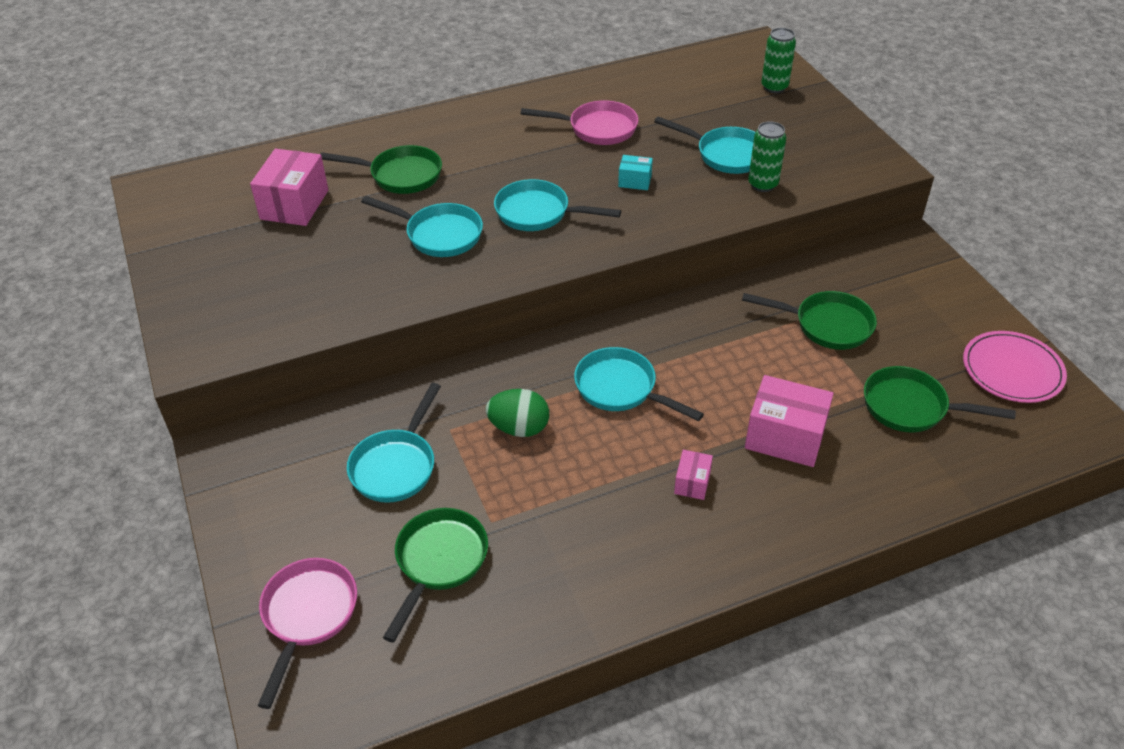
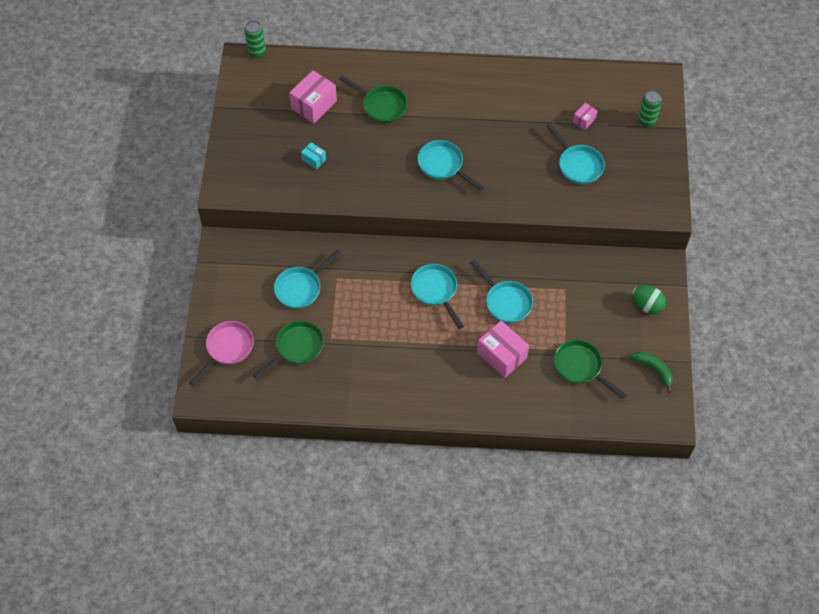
camera: 25 degrees right, 15 degrees up
turquoise pan [361,196,483,257] -> turquoise pan moved to [470,260,533,323]
green egg [486,389,549,437] -> green egg moved to [632,285,666,314]
pink pan [520,100,638,145] -> none
turquoise box [618,155,653,190] -> turquoise box moved to [301,142,326,169]
pink box [674,450,713,500] -> pink box moved to [573,103,598,130]
green pan [742,291,877,350] -> none
green can [748,121,786,192] -> green can moved to [244,20,266,58]
pink plate [963,331,1067,403] -> green banana [631,351,673,393]

